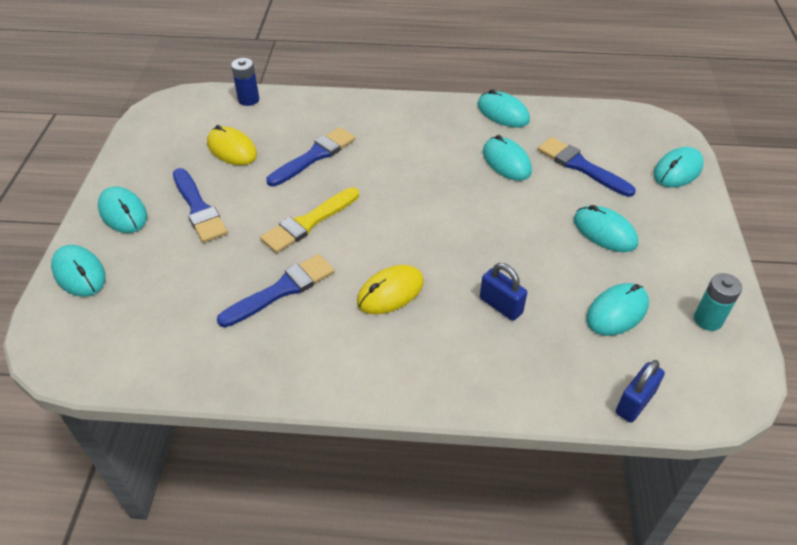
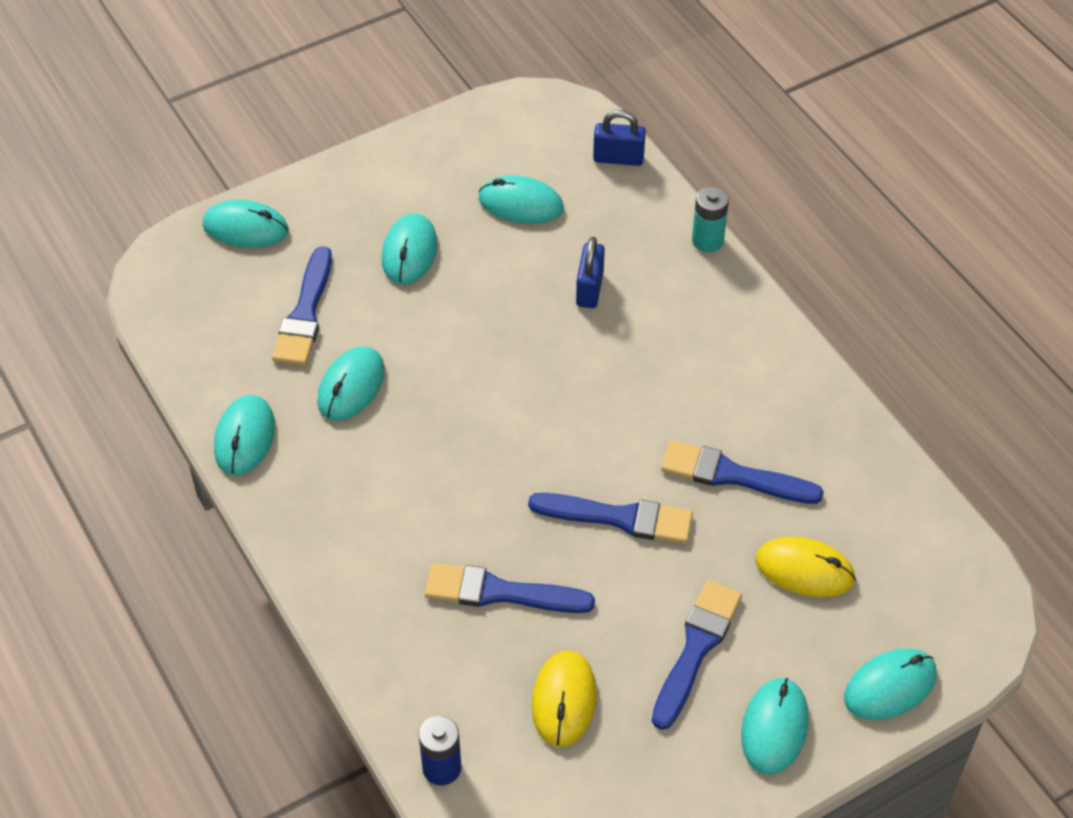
camera: 125 degrees left, 5 degrees up
turquoise mouse [51,245,106,297] -> turquoise mouse turned 45 degrees clockwise [844,648,937,720]
yellow brush [260,187,359,253] -> blue brush [528,493,693,544]
yellow mouse [357,265,424,314] -> yellow mouse moved to [756,537,856,597]
turquoise battery [694,273,742,331] -> turquoise battery moved to [692,186,729,252]

